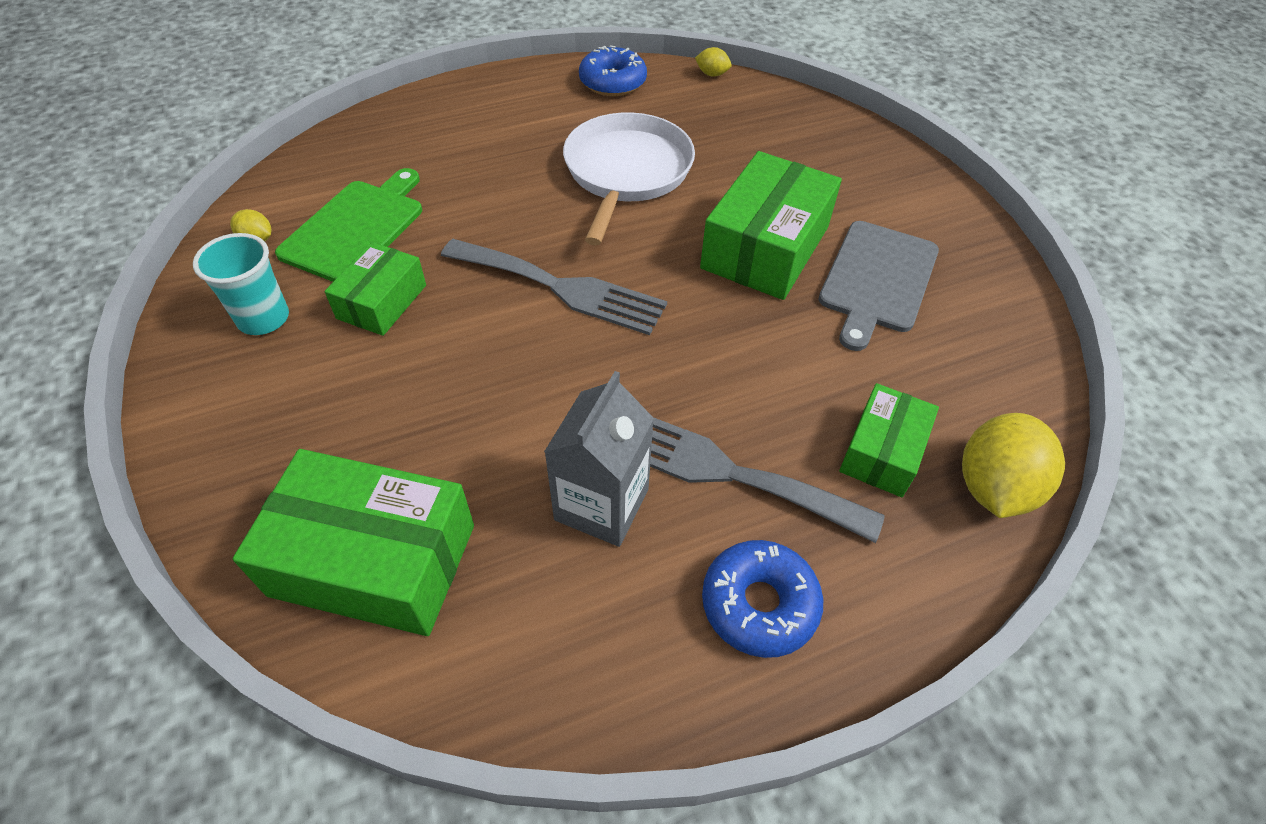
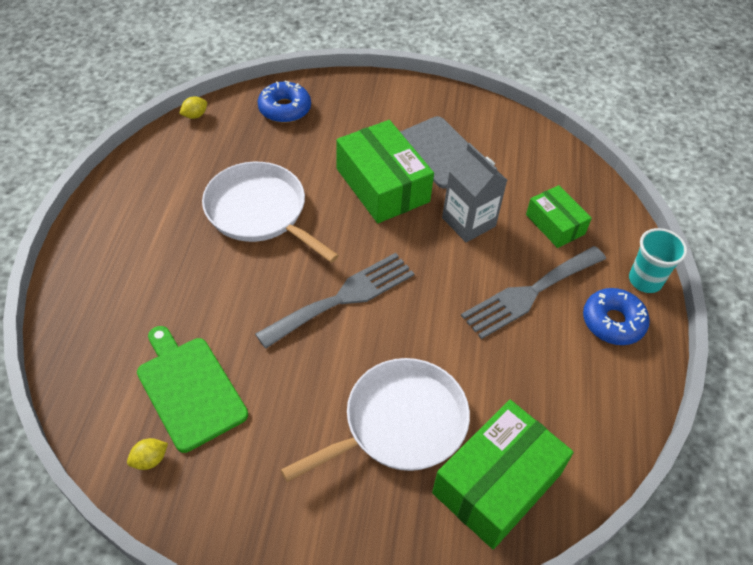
camera: 60 degrees left, 0 degrees up
turquoise cup [193,233,289,335] -> turquoise cup moved to [629,228,687,293]
green box [325,242,426,336] -> none
grey carton [544,371,654,547] -> grey carton moved to [442,143,507,242]
blue donut [579,46,647,96] -> blue donut moved to [258,81,311,123]
yellow lemon [962,413,1065,518] -> none
none -> white pan [281,358,470,482]

